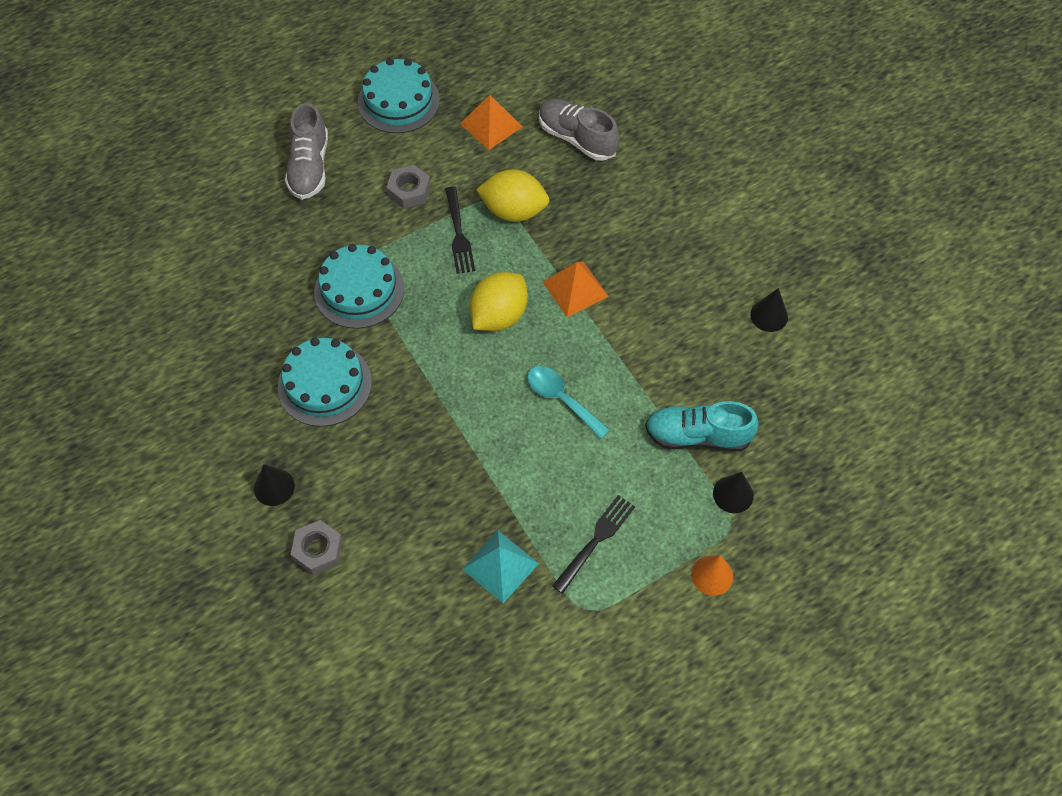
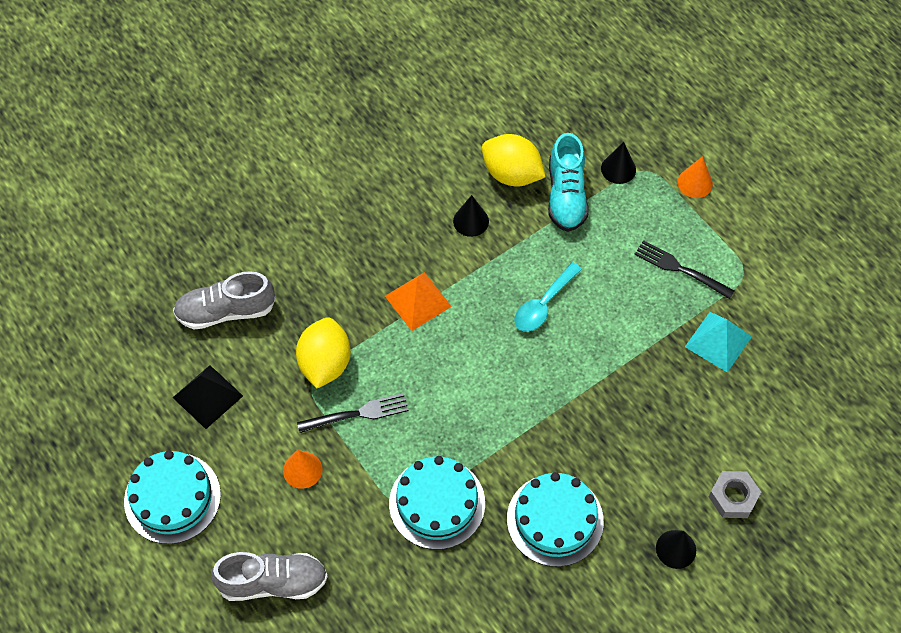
camera: 95 degrees left, 0 degrees up
grey nut [386,165,431,208] -> orange cone [283,450,322,489]
orange pyramid [460,95,523,150] -> black pyramid [173,365,243,429]
yellow lemon [470,272,528,331] -> yellow lemon moved to [482,134,546,186]
grey shoe [539,99,619,161] -> grey shoe turned 45 degrees clockwise [173,271,276,330]
black cone [750,288,788,332] -> black cone moved to [453,195,489,237]

